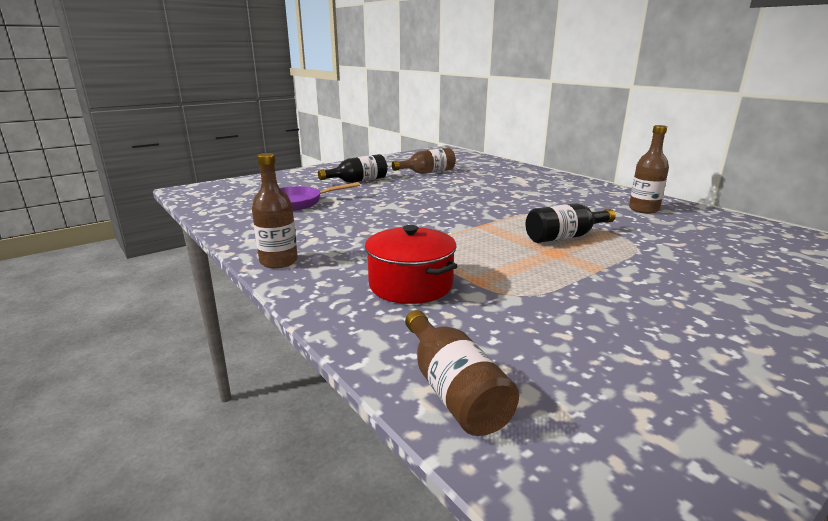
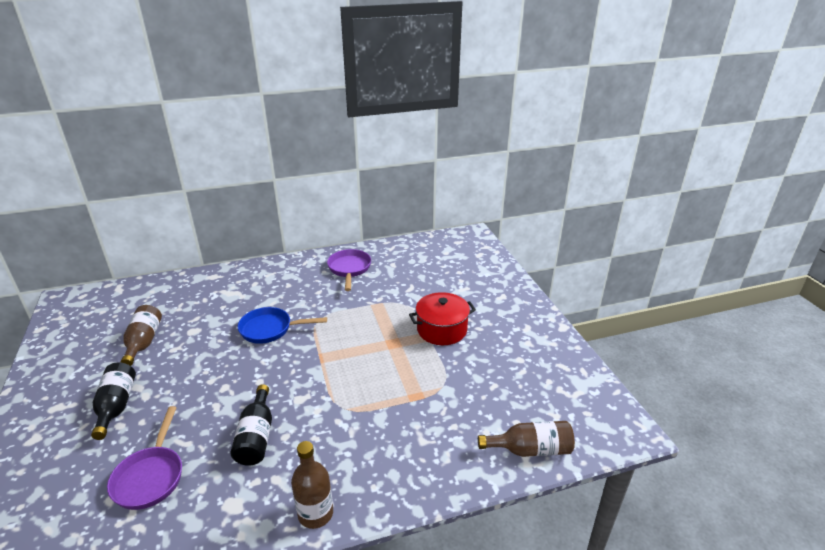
camera: 70 degrees left, 10 degrees up
red pot [365,225,458,304] -> red pot moved to [409,292,476,345]
black bottle [526,203,616,243] -> black bottle moved to [230,384,272,466]
brown bottle [629,125,669,214] -> purple pan [327,249,371,291]
none -> blue pan [238,307,327,344]

